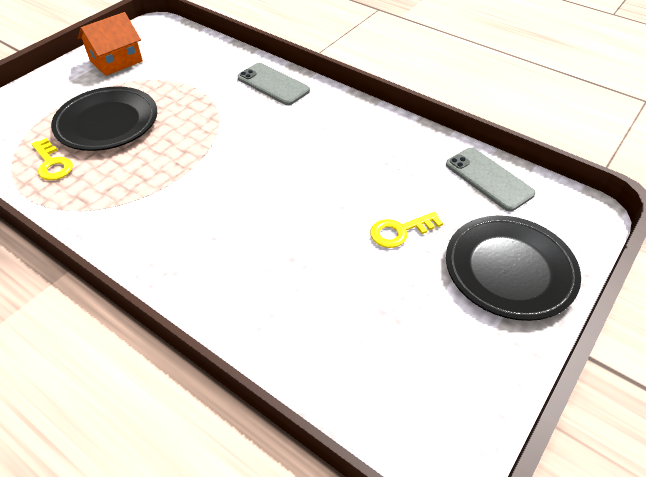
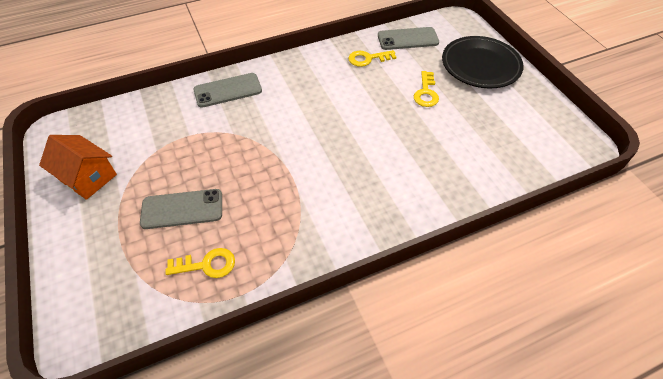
camera: 60 degrees left, 5 degrees up
black plate [51,86,157,151] -> grey phone [140,189,222,229]
orange house [78,12,143,76] -> orange house turned 45 degrees counterclockwise [39,135,117,200]
none -> yellow key [348,50,396,67]

